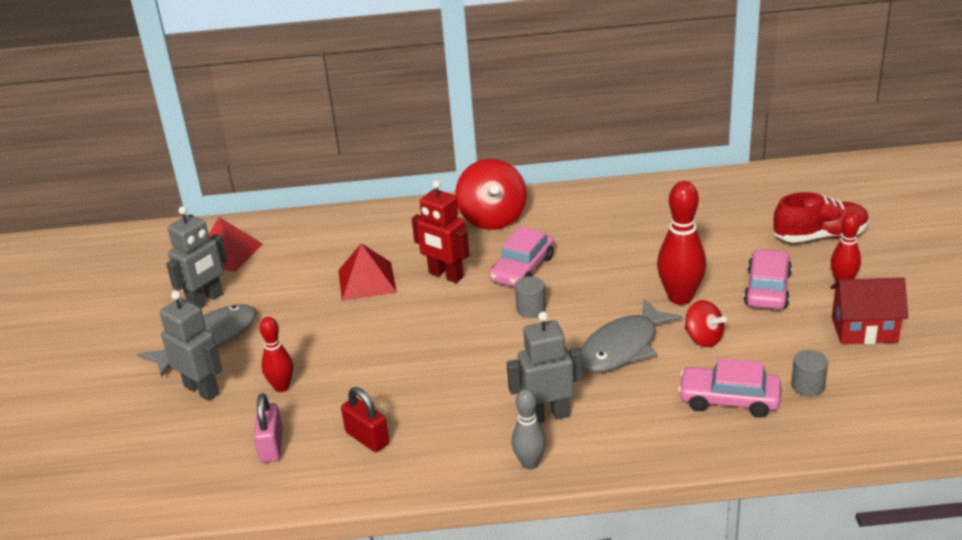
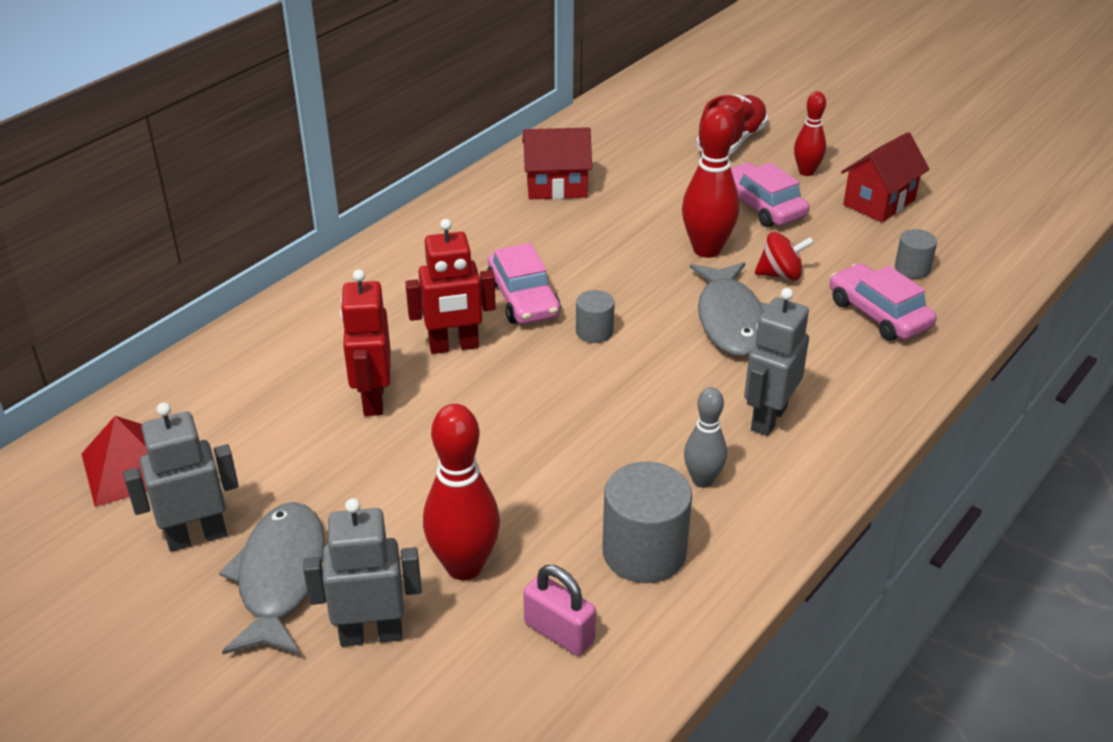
camera: 50 degrees left, 5 degrees up
grey robot [166,206,227,308] -> grey robot turned 105 degrees counterclockwise [123,402,239,552]
red bowling pin [259,317,293,392] -> red bowling pin [423,404,500,580], size x1.64
red pyramid [338,243,397,301] -> red robot [340,269,391,416]
red padlock [341,387,389,452] -> grey cylinder [602,462,692,583]
red spinning top [455,159,527,230] -> none
grey bowling pin [512,389,546,470] -> grey bowling pin moved to [684,387,727,488]
pink car [678,358,781,418] -> pink car turned 90 degrees clockwise [830,263,936,341]
none -> red house [523,127,592,199]

